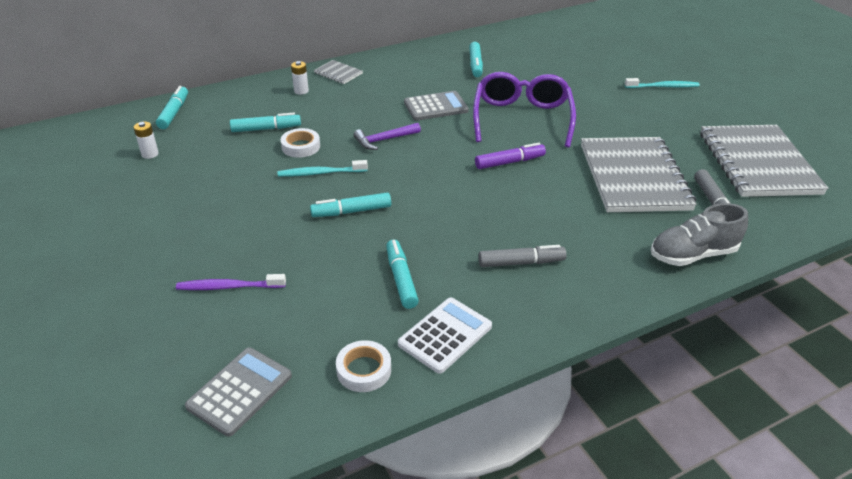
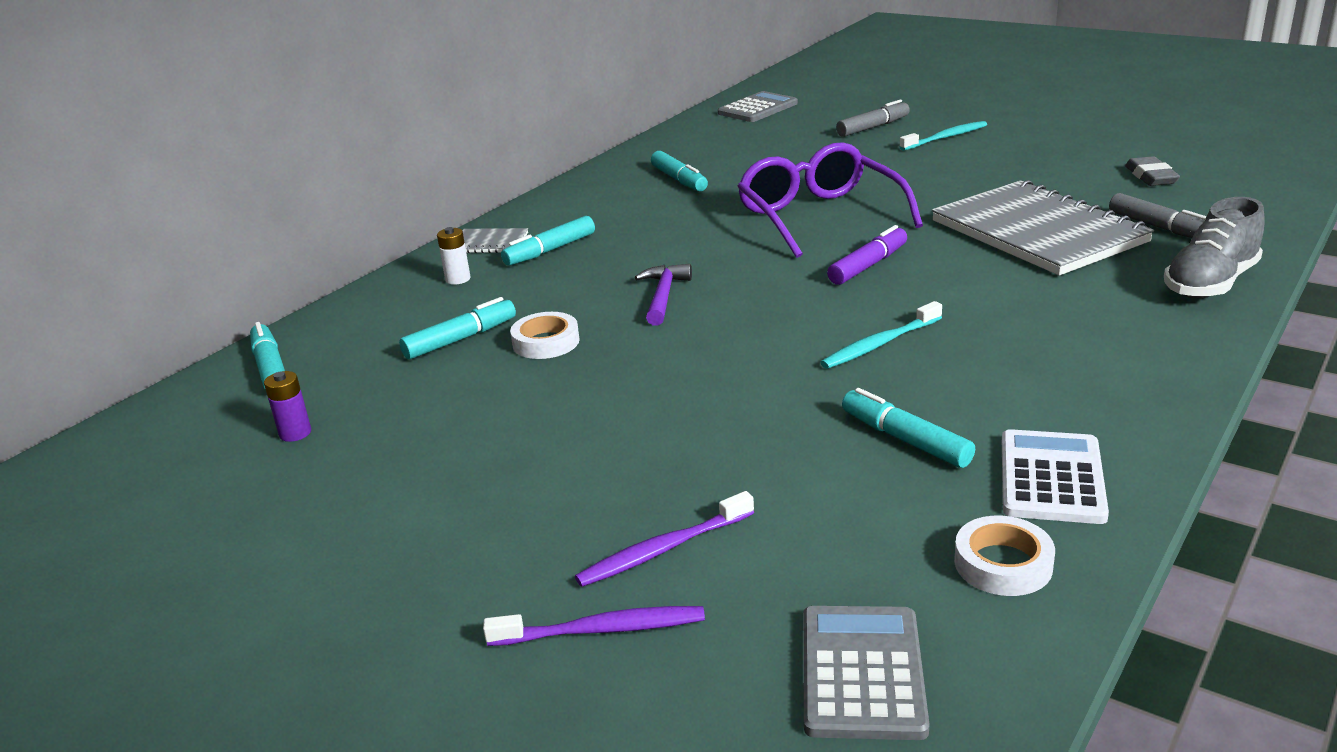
camera: 25 degrees left, 10 degrees down
white battery [134,122,159,159] -> purple battery [264,371,311,442]
turquoise toothbrush [278,160,368,177] -> turquoise toothbrush moved to [820,301,942,369]
turquoise marker [310,192,391,217] -> turquoise marker moved to [501,216,595,266]
purple hammer [354,123,421,150] -> purple hammer turned 150 degrees clockwise [635,264,692,326]
grey calculator [404,91,469,121] -> grey calculator moved to [718,91,798,122]
grey marker [479,245,567,267] -> grey marker moved to [836,100,910,137]
grey notebook [700,125,829,197] -> grey eraser [1125,156,1180,186]
none -> purple toothbrush [483,606,705,646]

